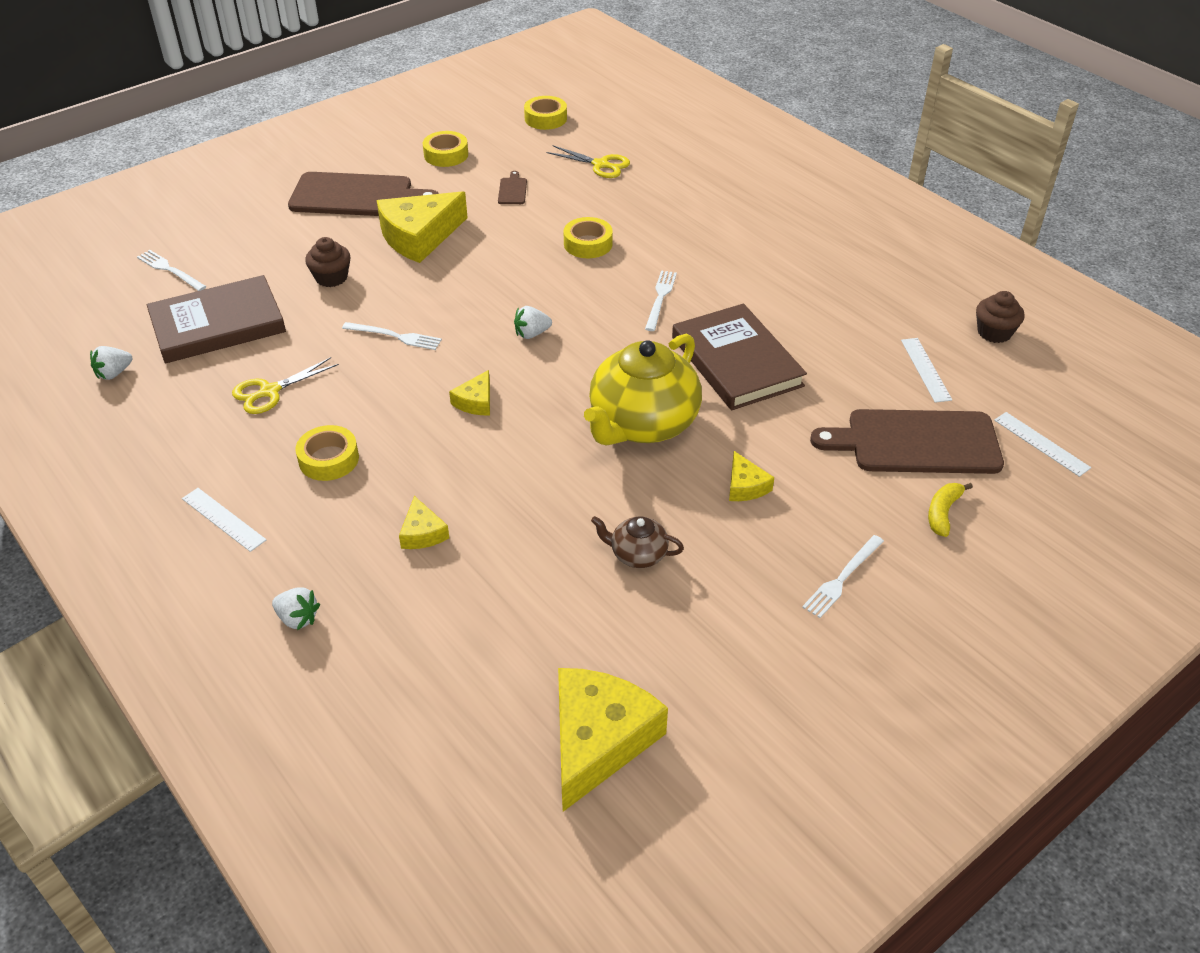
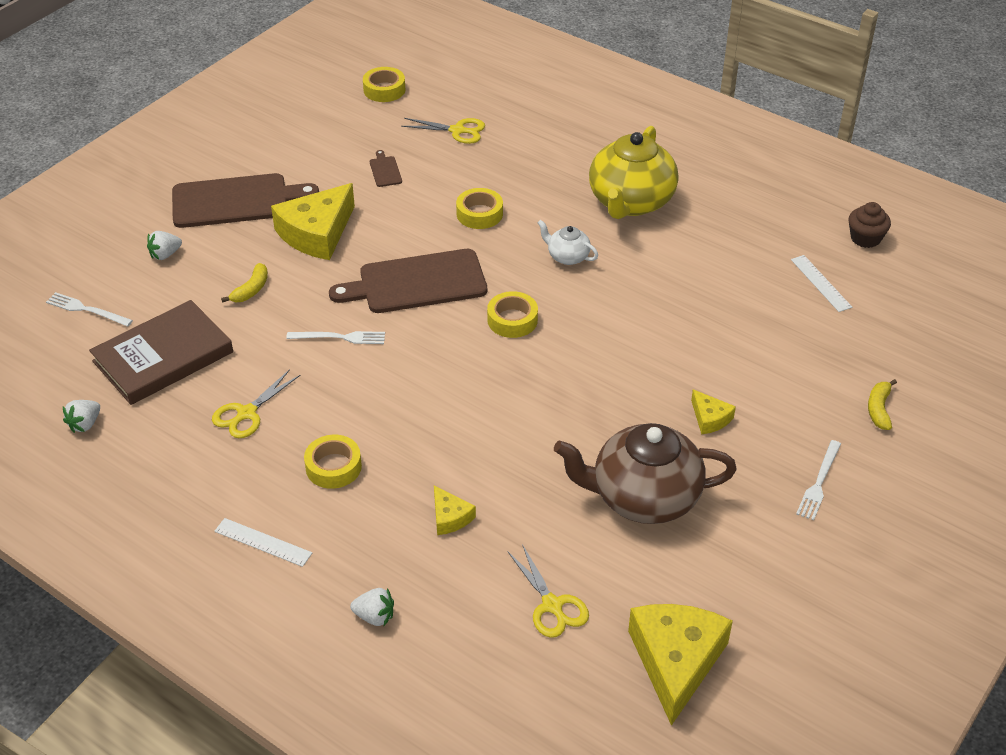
camera: 15 degrees left, 0 degrees up
brown cupcake [305,237,350,287] -> yellow banana [221,263,268,303]
yellow tape [423,131,468,167] -> yellow tape moved to [487,291,538,338]
yellow cheese [449,370,490,415] -> none
white strawberry [514,306,552,339] -> white strawberry moved to [147,231,182,260]
yellow teapot [584,334,702,445] -> yellow teapot moved to [589,126,678,219]
brown teapot [591,516,684,568] -> brown teapot [554,423,737,524], size x2.17
white fork [645,270,677,331] -> white teapot [537,220,598,265]
brown book [672,304,807,410] -> none
brown cutting board [810,409,1004,474] -> brown cutting board moved to [329,249,487,313]
white ruler [994,412,1091,477] -> none
none -> yellow scissors [508,544,589,638]

